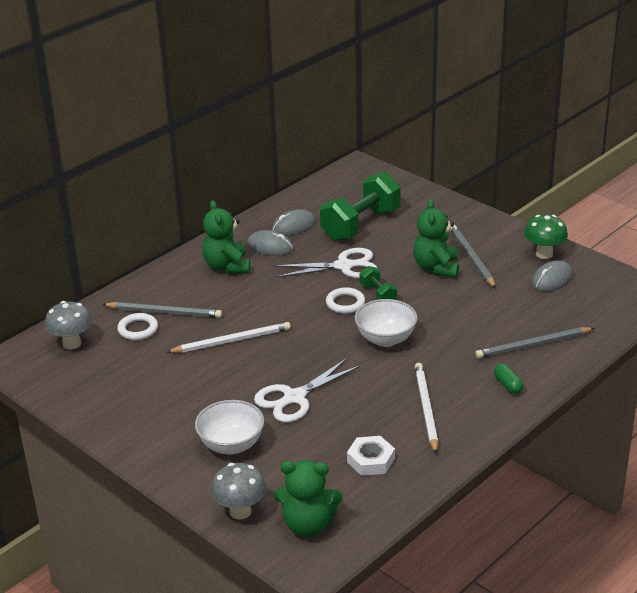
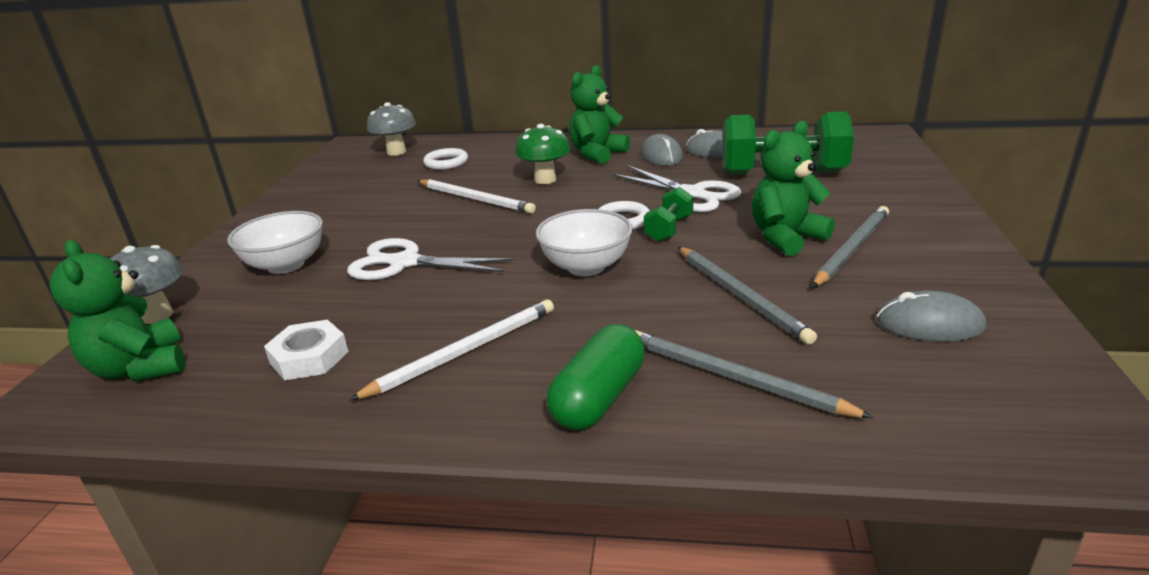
camera: 55 degrees right, 5 degrees down
grey pencil [102,302,222,318] -> grey pencil moved to [678,247,817,345]
green capsule [494,363,523,394] -> green capsule [546,324,645,430], size x1.78
green mushroom [524,215,568,259] -> green mushroom moved to [515,124,571,184]

